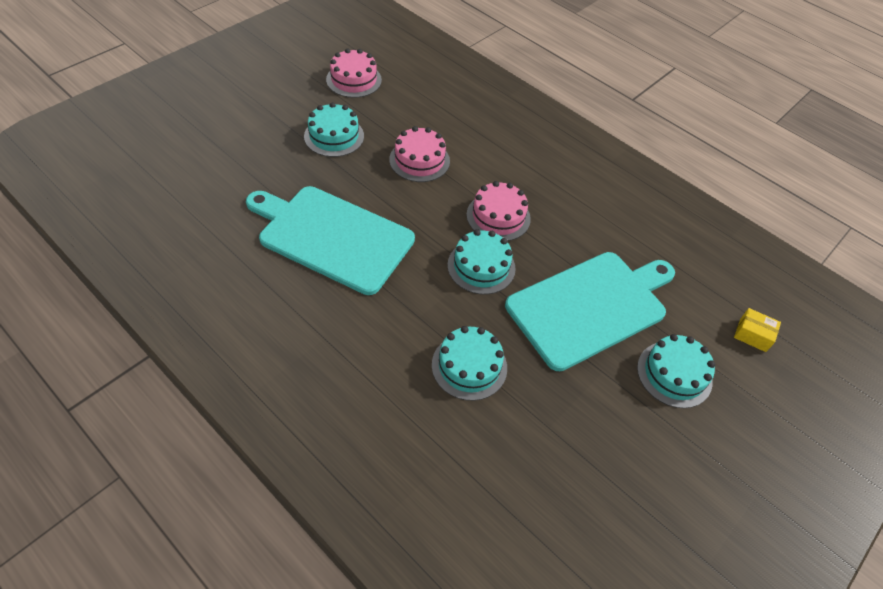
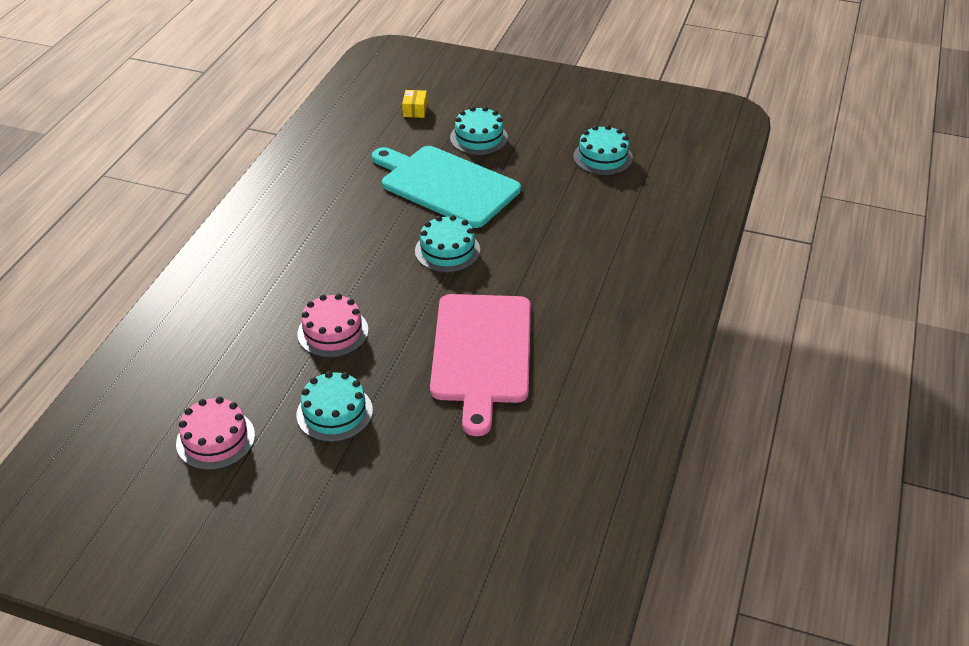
camera: 110 degrees left, 10 degrees down
turquoise cutting board [246,186,415,295] -> pink cutting board [430,294,531,436]
turquoise cake [432,326,507,401] -> turquoise cake moved to [573,125,633,175]
pink cake [467,181,531,241] -> none

